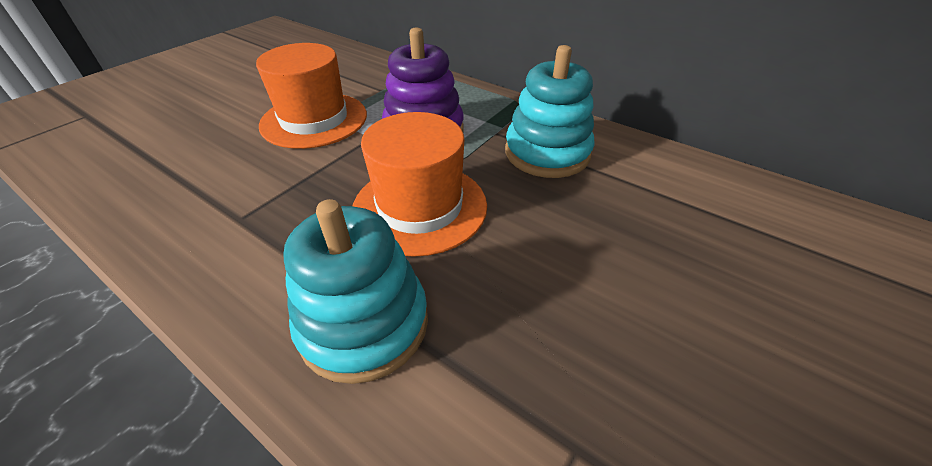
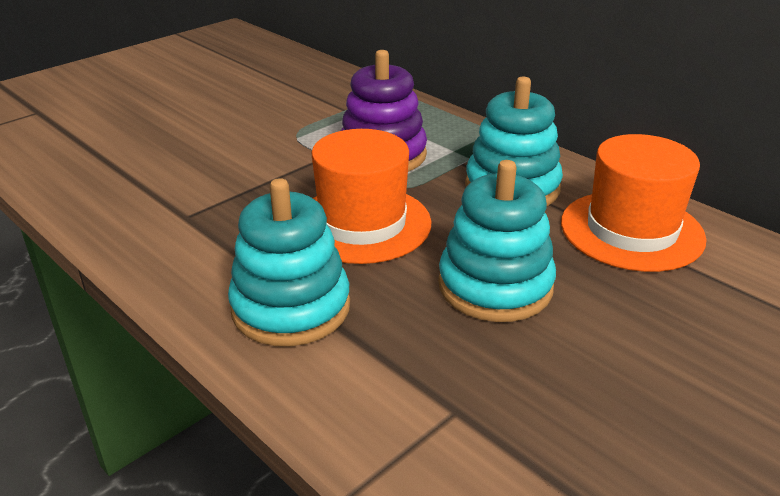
camera: 10 degrees right, 10 degrees down
orange hat [256,43,367,149] -> orange hat moved to [561,134,707,272]
none -> turquoise stacking toy [438,160,556,322]

